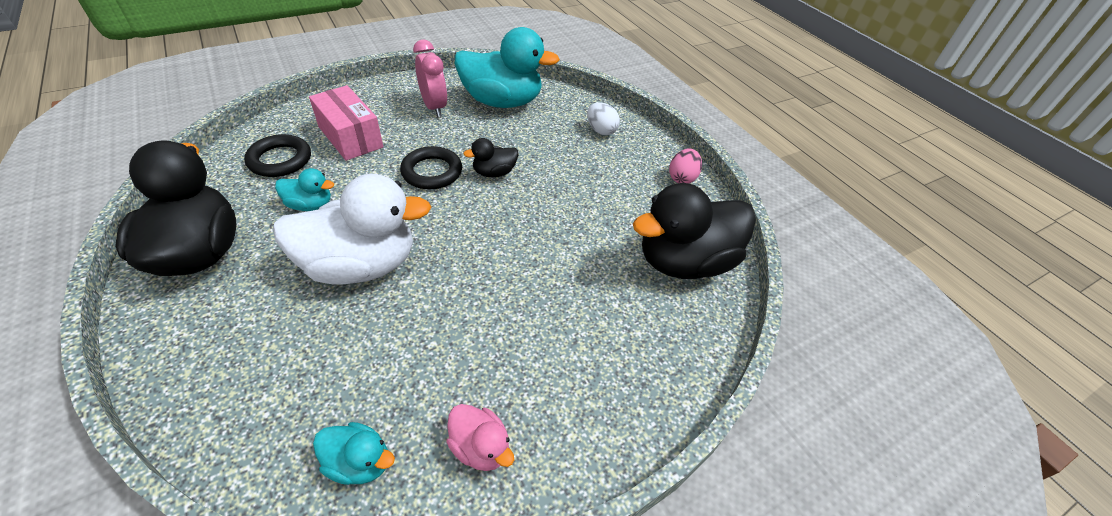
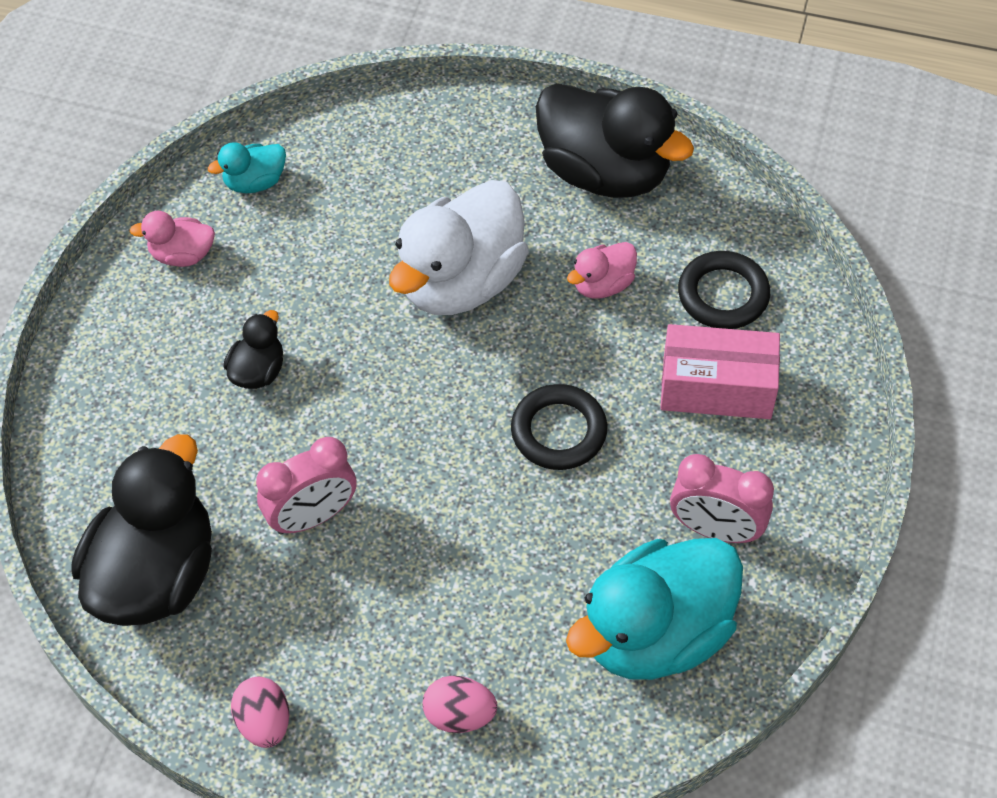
camera: 140 degrees right, 10 degrees up
turquoise duck [275,168,334,211] -> pink duck [567,242,637,299]
black duck [463,138,518,177] -> black duck moved to [223,310,283,389]
white egg [587,102,620,135] -> pink egg [423,676,497,733]
none -> pink clock [256,437,357,534]

